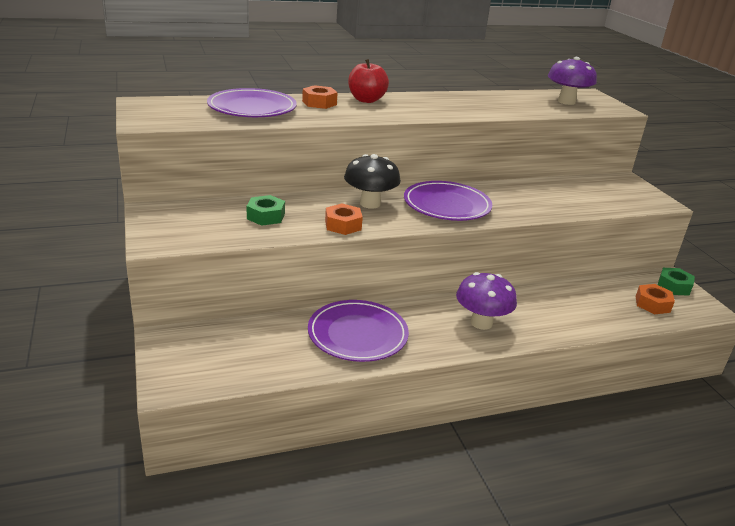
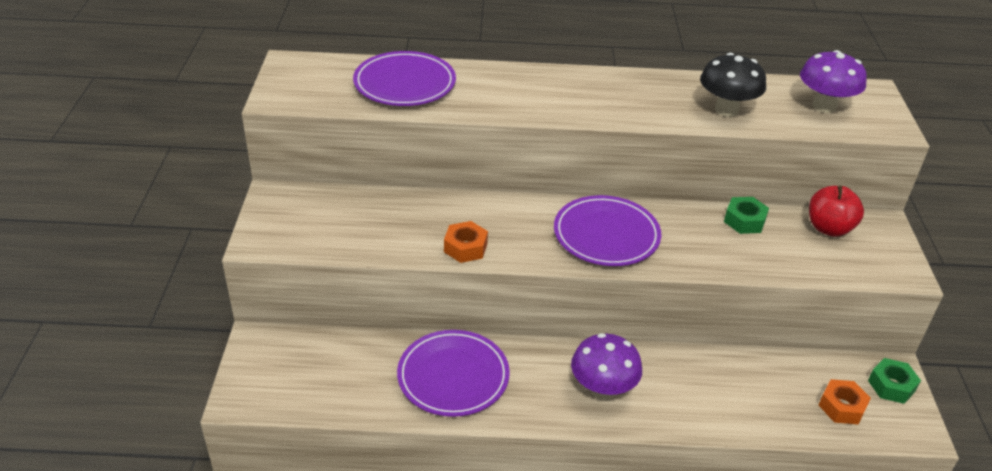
camera: 20 degrees right, 10 degrees up
green nut [247,195,285,226] -> green nut moved to [724,197,769,234]
orange nut [302,85,338,109] -> none
black mushroom [344,154,401,209] -> black mushroom moved to [700,53,766,117]
red apple [348,59,389,103] -> red apple moved to [809,185,864,237]

